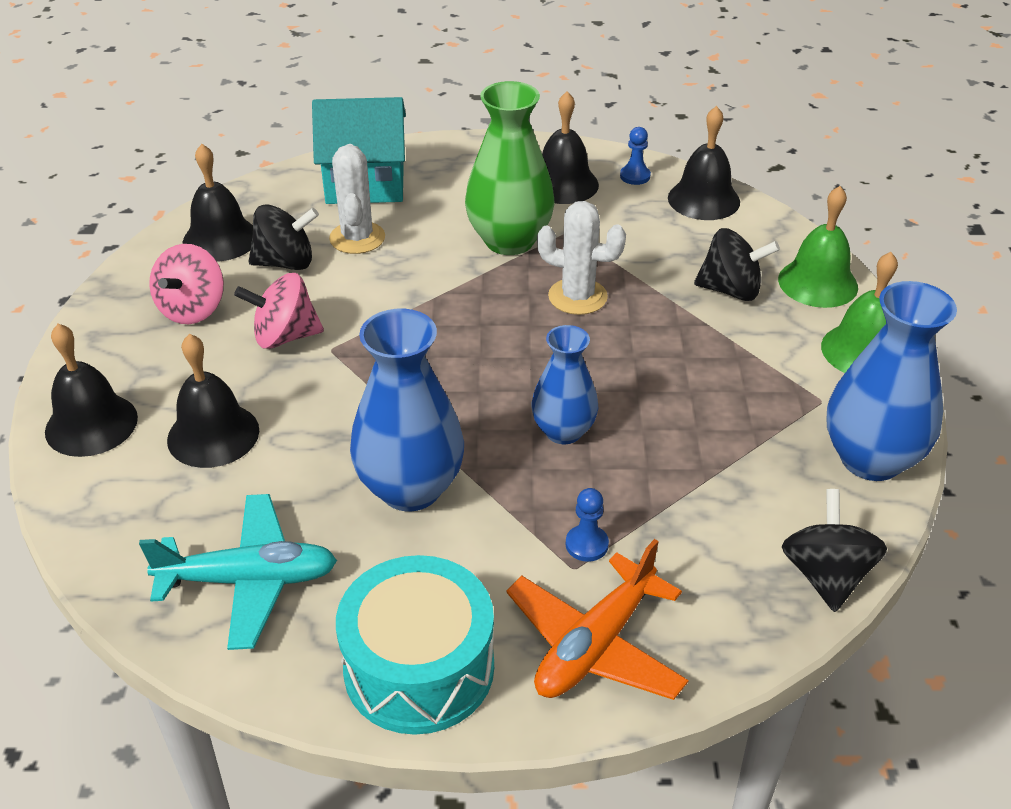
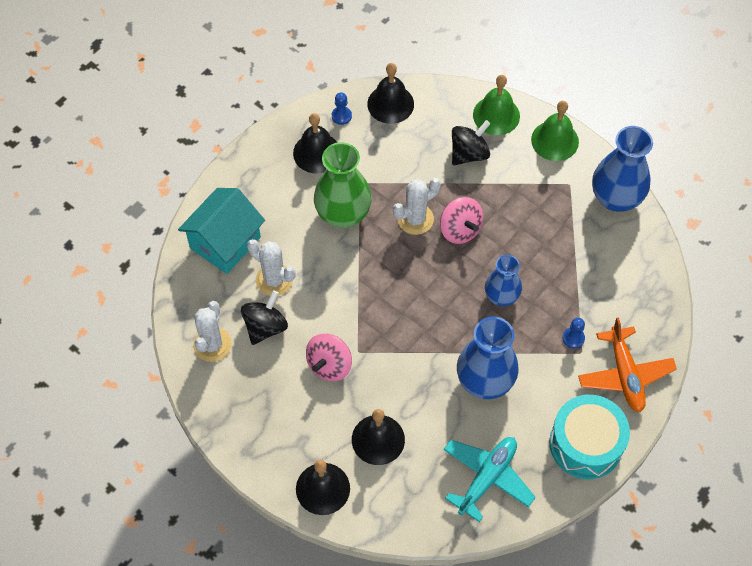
camera: 50 degrees left, 20 degrees up
pink spinning top [149,244,224,324] -> pink spinning top moved to [440,197,483,244]
black bell [183,144,253,262] -> white cactus [193,301,232,362]
black spinning top [781,489,887,612] -> none

